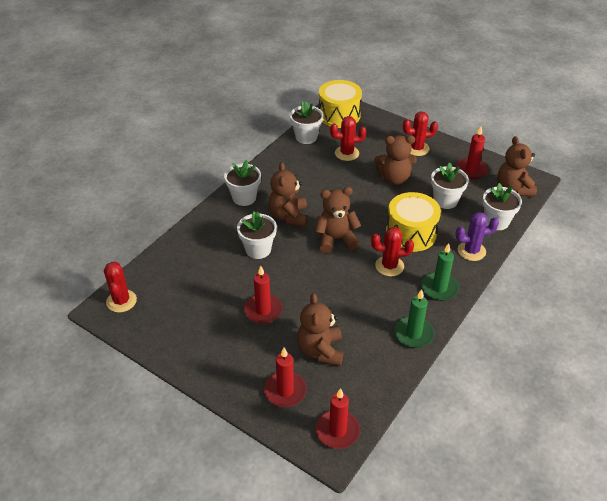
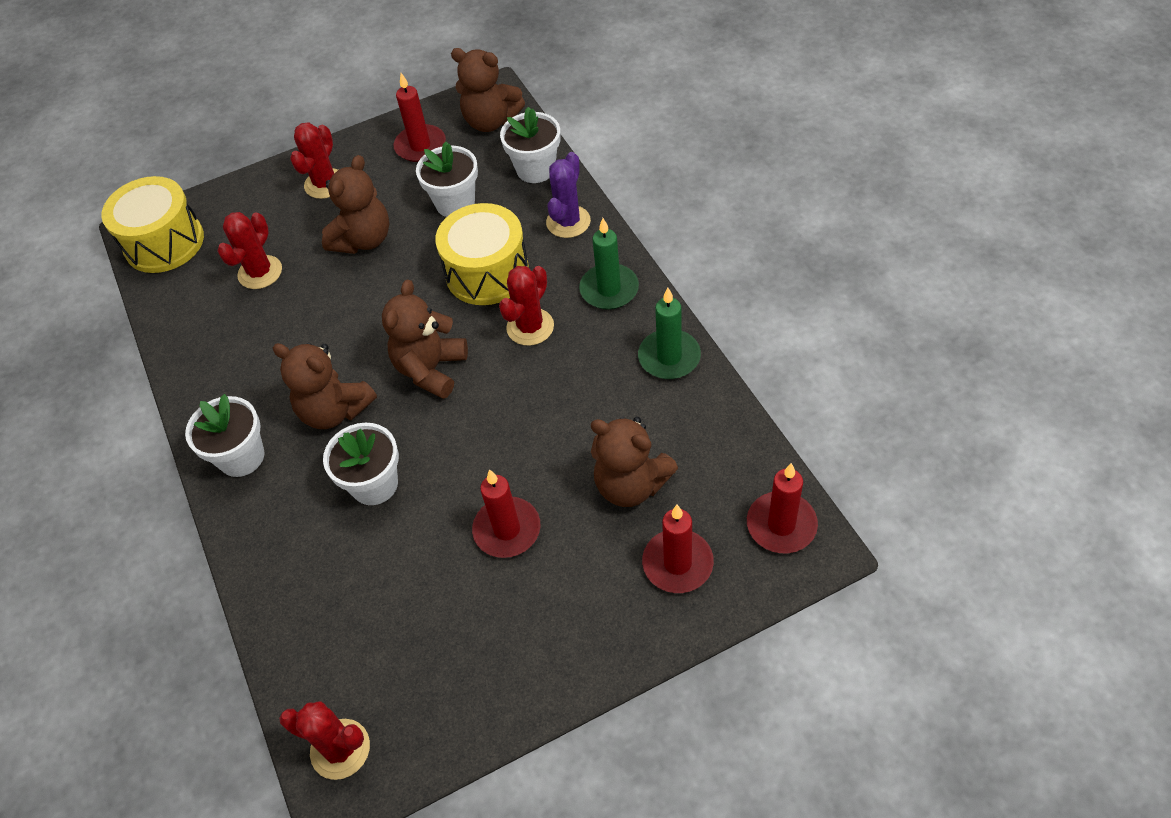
camera: 55 degrees left, 10 degrees up
white flower pot [290,101,323,144] -> none

